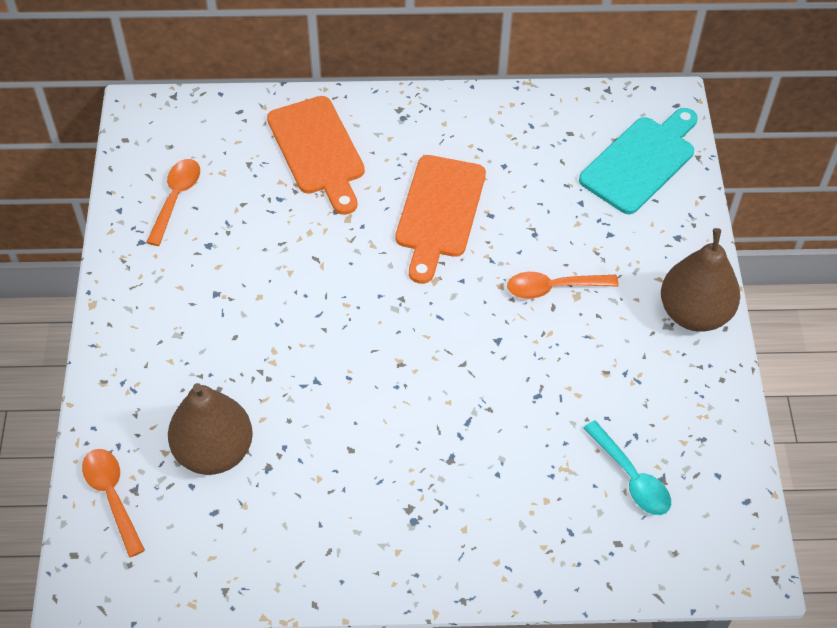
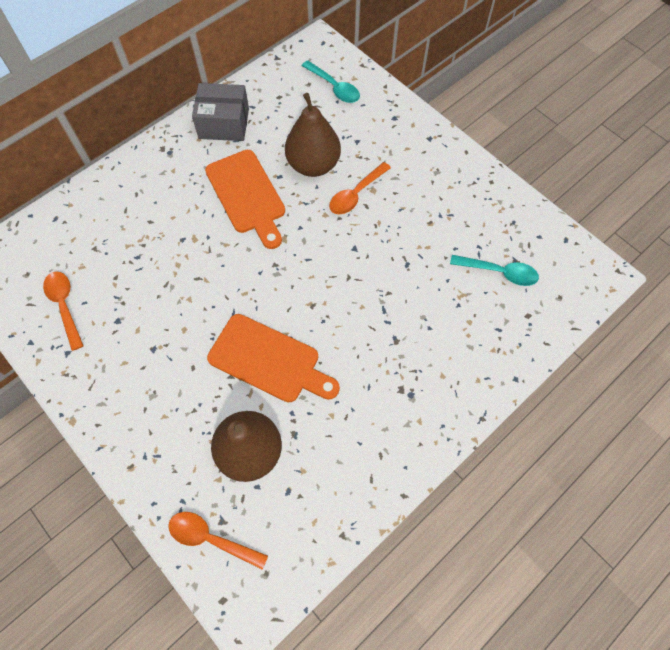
camera: 40 degrees left, 10 degrees up
orange cutting board [267,96,365,215] -> orange cutting board moved to [207,314,340,402]
turquoise cutting board [579,108,698,214] -> turquoise spoon [302,61,360,103]
brown pear [661,228,740,332] -> brown pear moved to [285,93,341,177]
none -> grey box [192,83,249,141]

